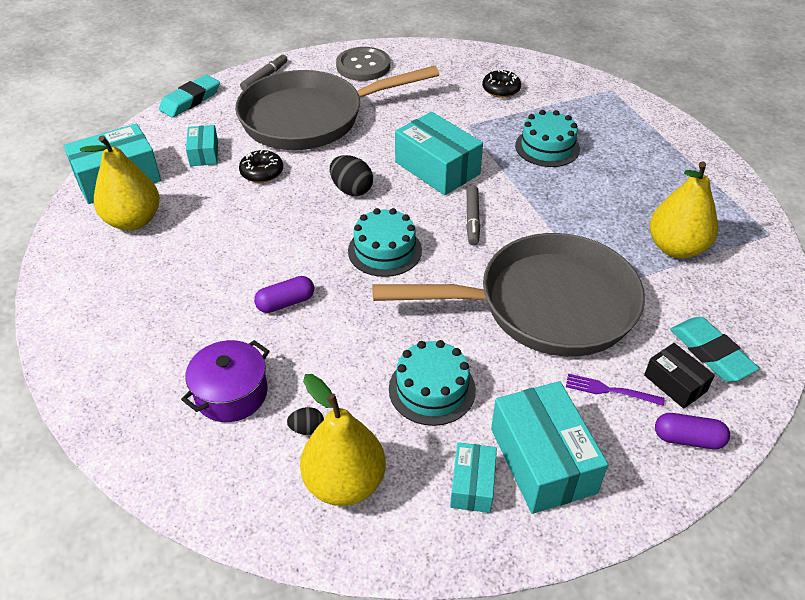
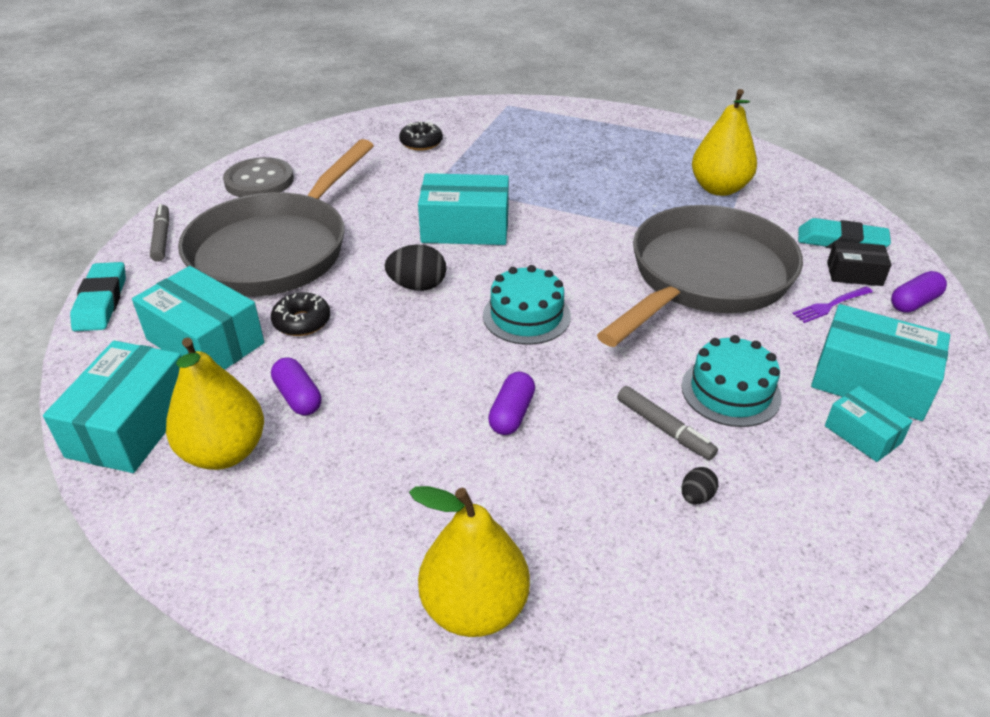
camera: 45 degrees left, 5 degrees down
purple pot [181,340,270,422] -> none
turquoise box [186,125,218,166] -> turquoise box [132,266,264,370], size x1.83
yellow pear [300,374,386,506] -> yellow pear moved to [409,486,530,637]
grey marker [466,185,480,245] -> grey marker moved to [617,386,718,460]
turquoise cake [515,110,580,167] -> none
none -> purple capsule [271,357,321,415]

